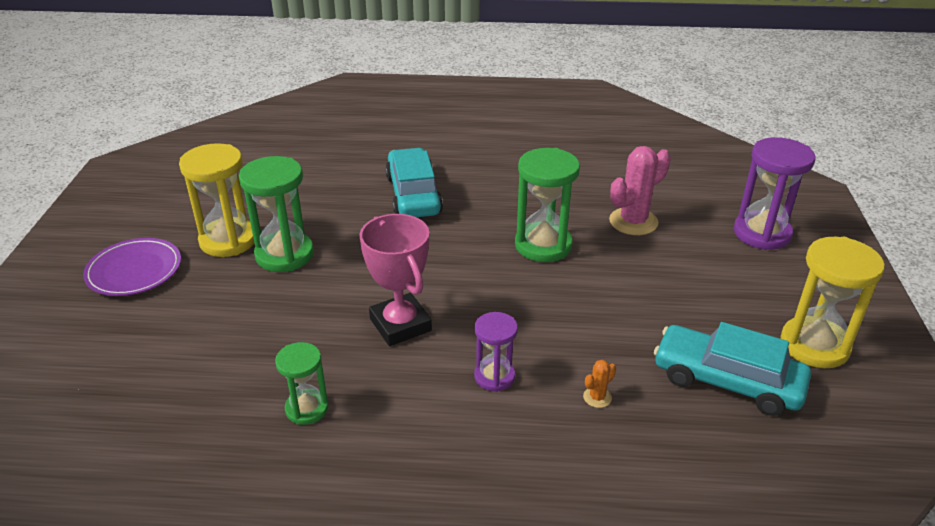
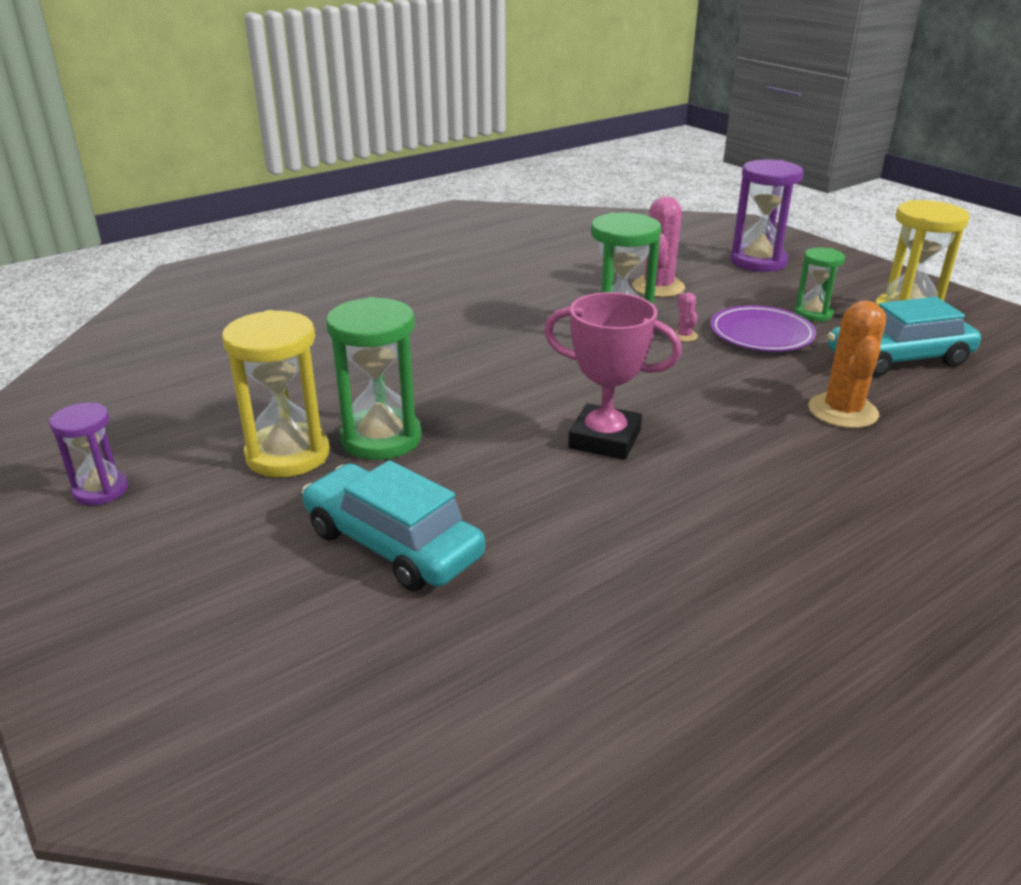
camera: 40 degrees left, 5 degrees down
purple plate [83,238,181,296] -> purple plate moved to [710,305,816,352]
green hourglass [275,342,329,425] -> green hourglass moved to [794,247,845,322]
turquoise car [385,148,443,217] -> turquoise car moved to [302,460,485,591]
purple hourglass [474,312,518,392] -> purple hourglass moved to [49,403,128,505]
orange cactus [583,360,616,408] -> orange cactus [808,300,886,428], size x2.21
none -> pink cactus [674,293,698,342]

